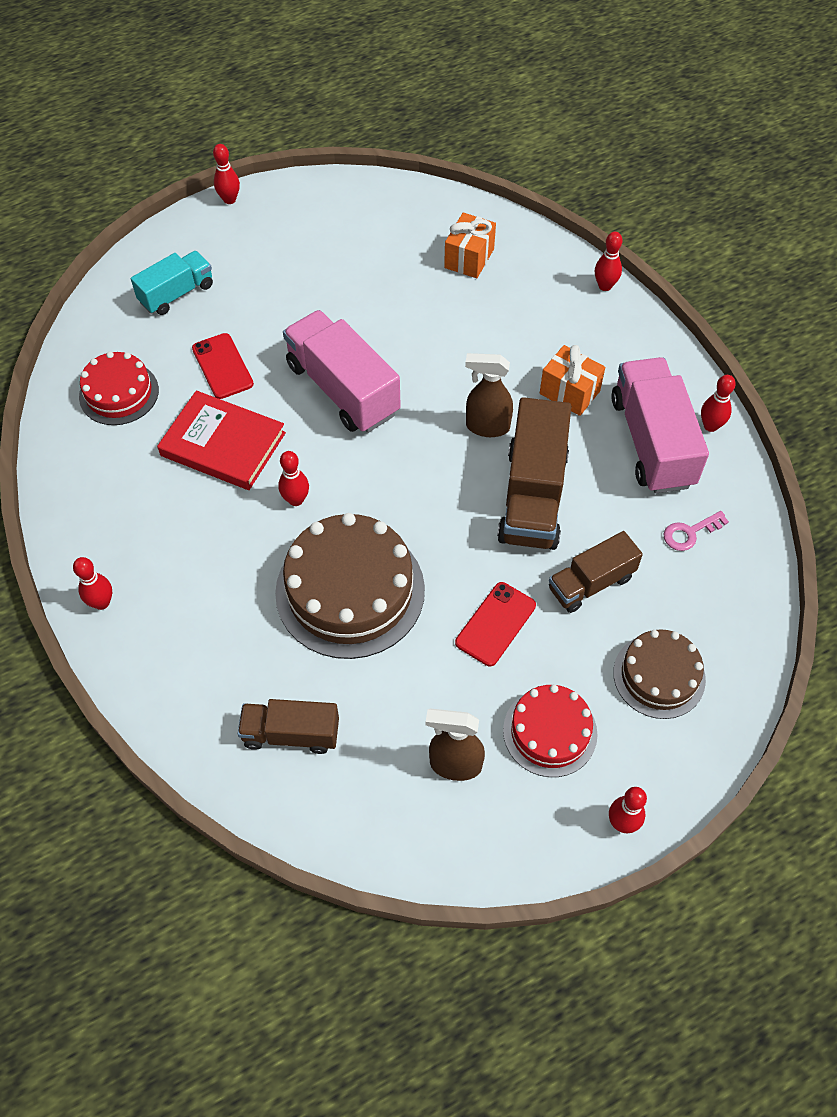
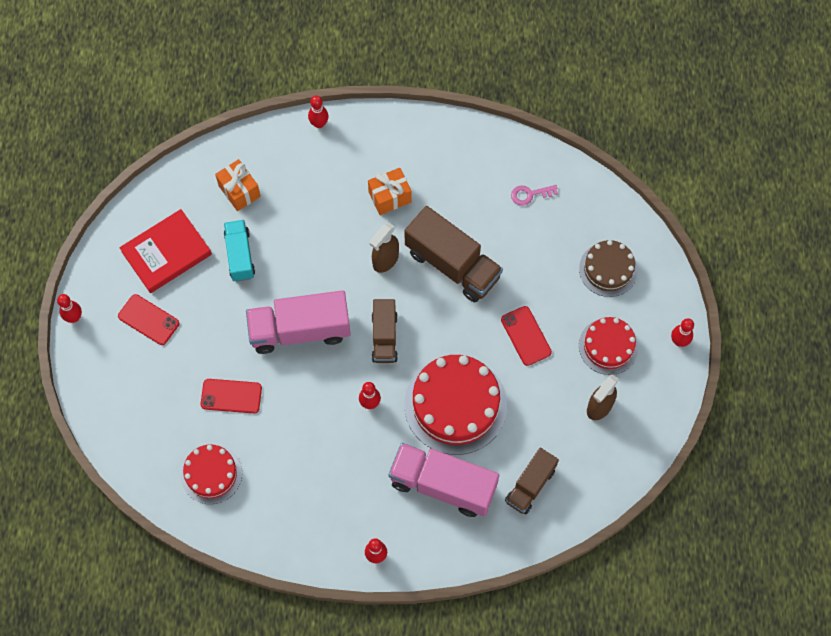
camera: 60 degrees left, 10 degrees up
turquoise truck [131,251,213,315] -> turquoise truck moved to [224,220,255,282]
red book [157,391,286,490] -> red book moved to [119,209,212,293]
brown cake [275,513,425,659] -> red cake [404,355,507,455]
brown truck [549,531,643,613] -> brown truck moved to [372,299,398,363]
pink truck [611,357,709,493] -> pink truck moved to [389,443,499,517]
pink key [663,511,729,551] -> pink key turned 75 degrees clockwise [511,185,558,206]
red bowling pin [701,375,736,432] -> none
none -> red phone [118,294,179,345]

